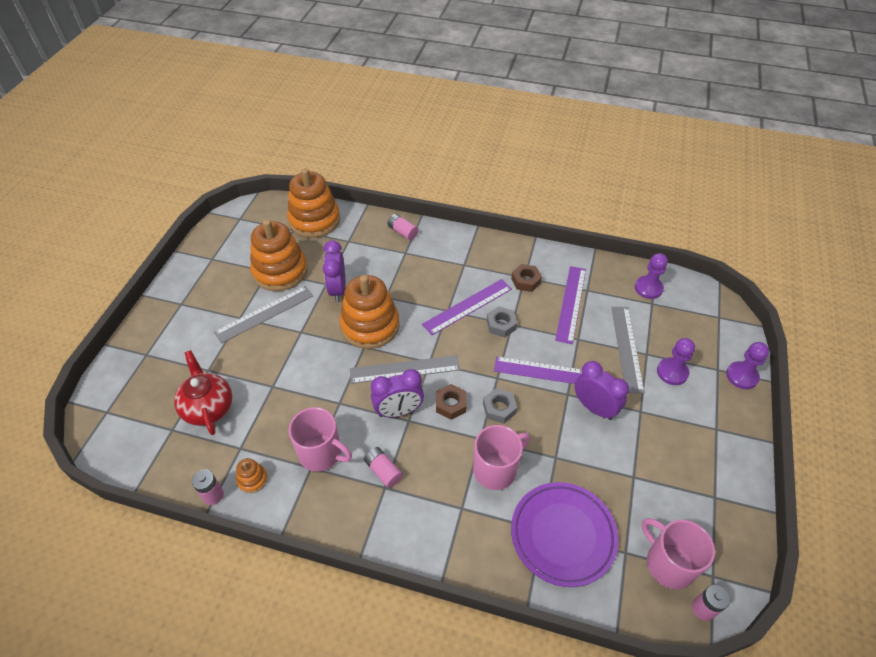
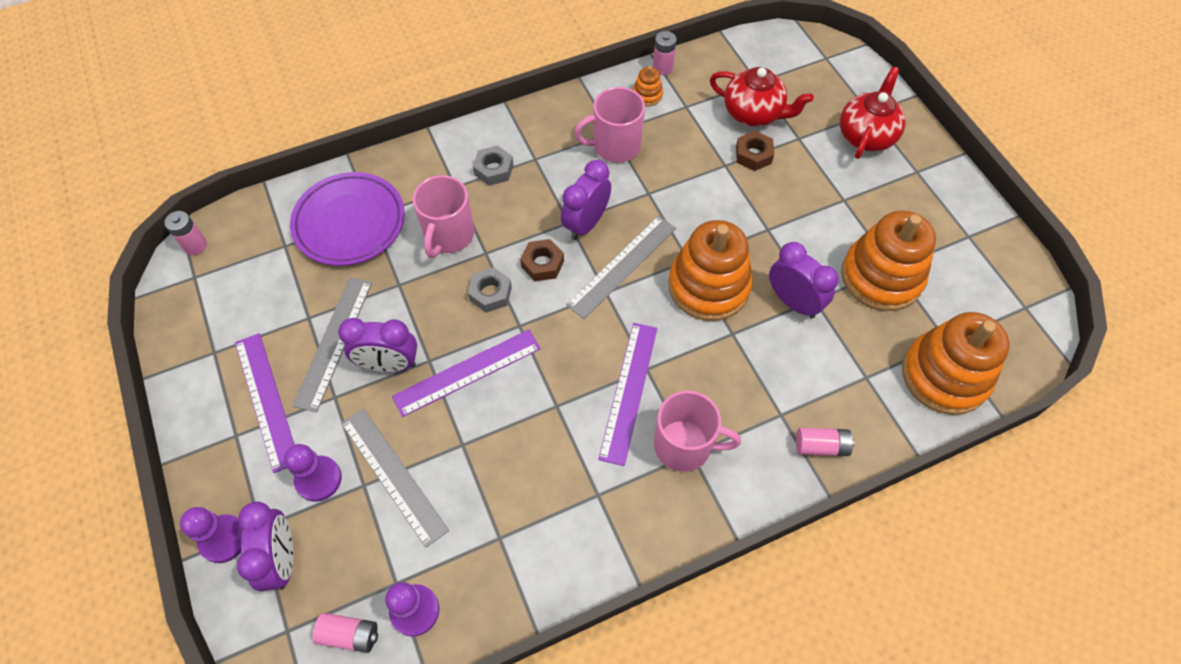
camera: 140 degrees right, 10 degrees up
grey ruler [214,286,313,344] -> grey ruler moved to [293,278,372,412]
pink battery [364,447,403,488] -> pink battery moved to [312,613,378,653]
grey nut [486,307,517,338] -> grey nut moved to [473,145,513,186]
brown nut [511,264,542,292] -> brown nut moved to [736,131,774,171]
purple ruler [555,266,586,344] -> purple ruler moved to [235,333,295,473]
pink mug [642,518,715,589] -> pink mug moved to [654,391,741,472]
none -> purple clock [237,502,294,592]
none -> red teapot [840,67,906,159]

